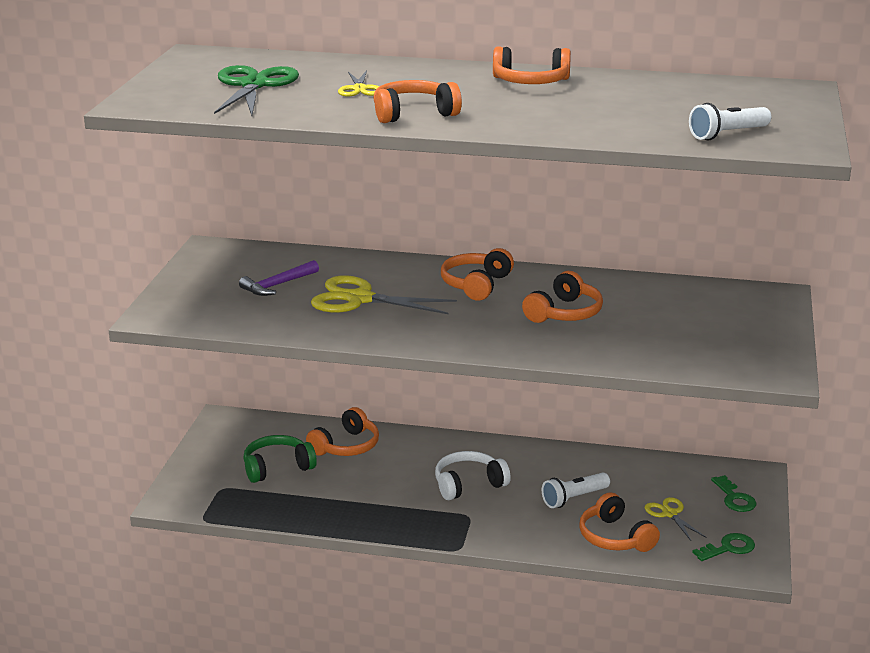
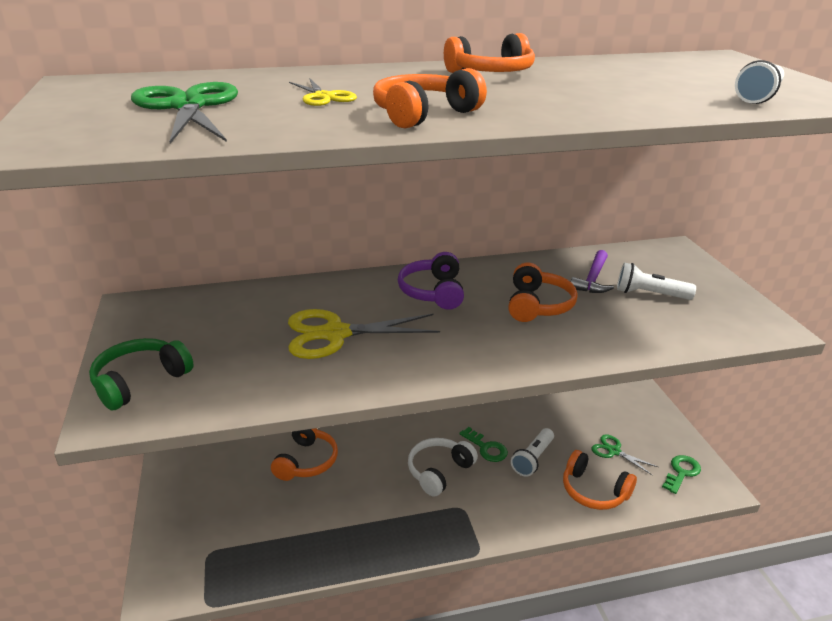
camera: 25 degrees left, 5 degrees up
purple hammer [239,260,319,296] -> purple hammer moved to [571,250,614,293]
green headphones [243,435,317,483] -> green headphones moved to [89,338,193,411]
orange headphones [441,248,514,301] -> purple headphones [398,252,464,310]
yellow scissors [645,497,706,541] -> green scissors [591,434,658,475]
green key [711,475,756,512] -> green key moved to [459,427,508,462]
none -> white flashlight [617,262,696,300]

